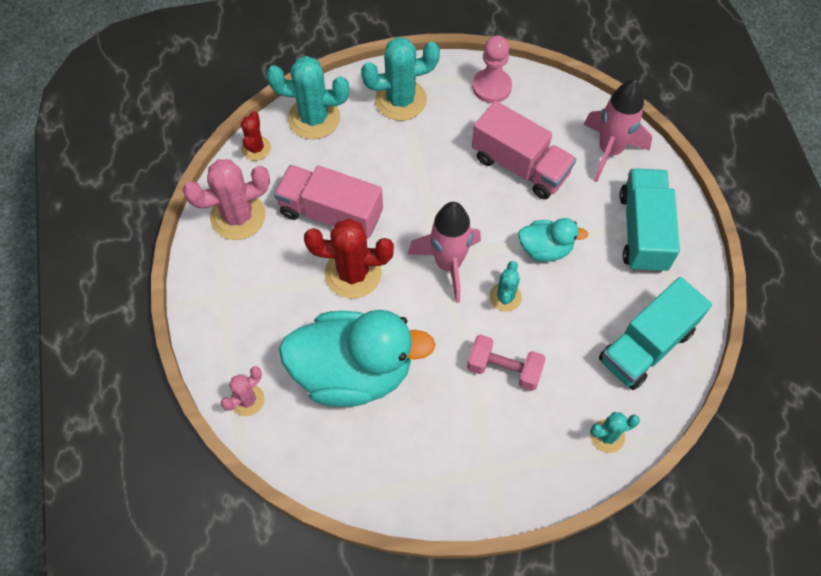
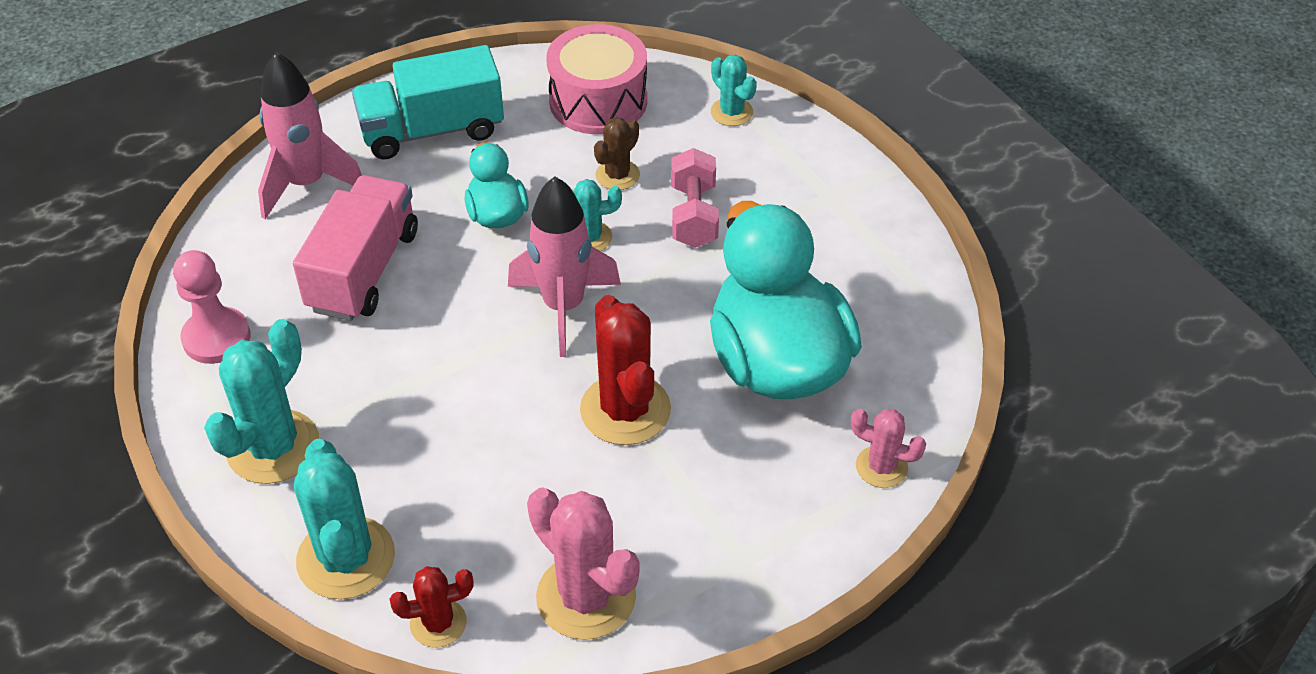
camera: 110 degrees left, 15 degrees down
pink truck [274,165,383,239] -> none
turquoise cactus [361,37,440,121] -> turquoise cactus turned 60 degrees clockwise [204,319,319,484]
turquoise truck [599,277,712,390] -> pink drum [546,24,647,134]
none -> brown cactus [594,117,640,190]

